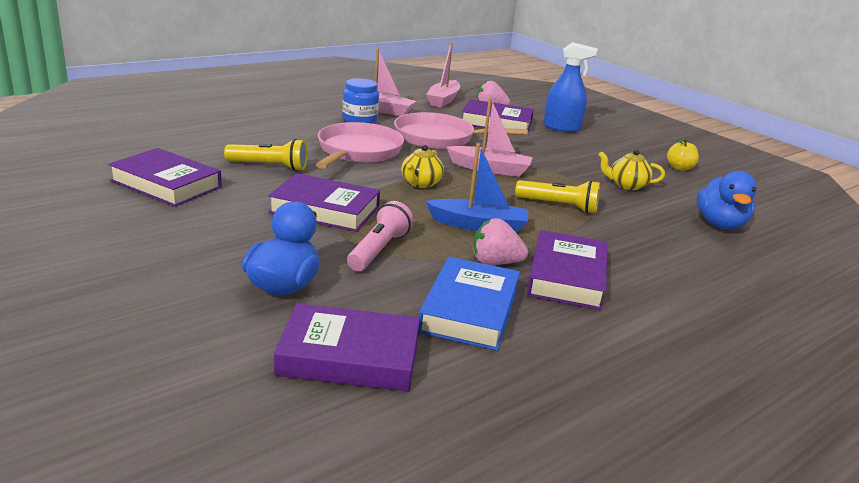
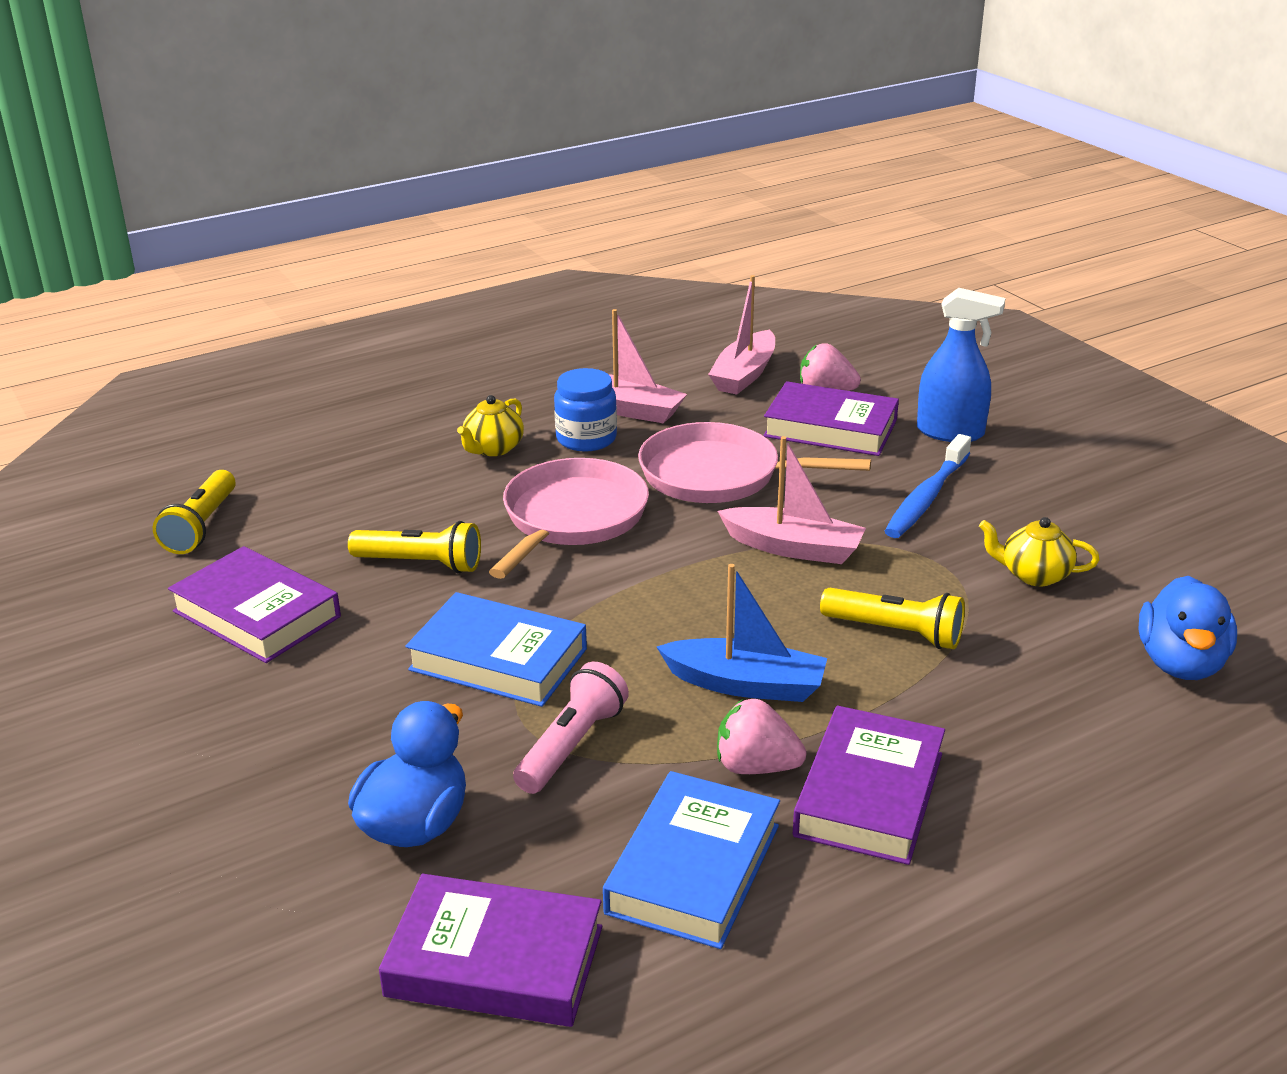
camera: 10 degrees right, 5 degrees up
purple book [268,173,380,232] -> blue book [405,592,587,707]
yellow teapot [401,145,444,188] -> yellow teapot moved to [457,395,524,456]
yellow apple [667,137,699,171] -> none
none -> yellow flashlight [153,470,236,554]
none -> blue toothbrush [885,434,971,538]

